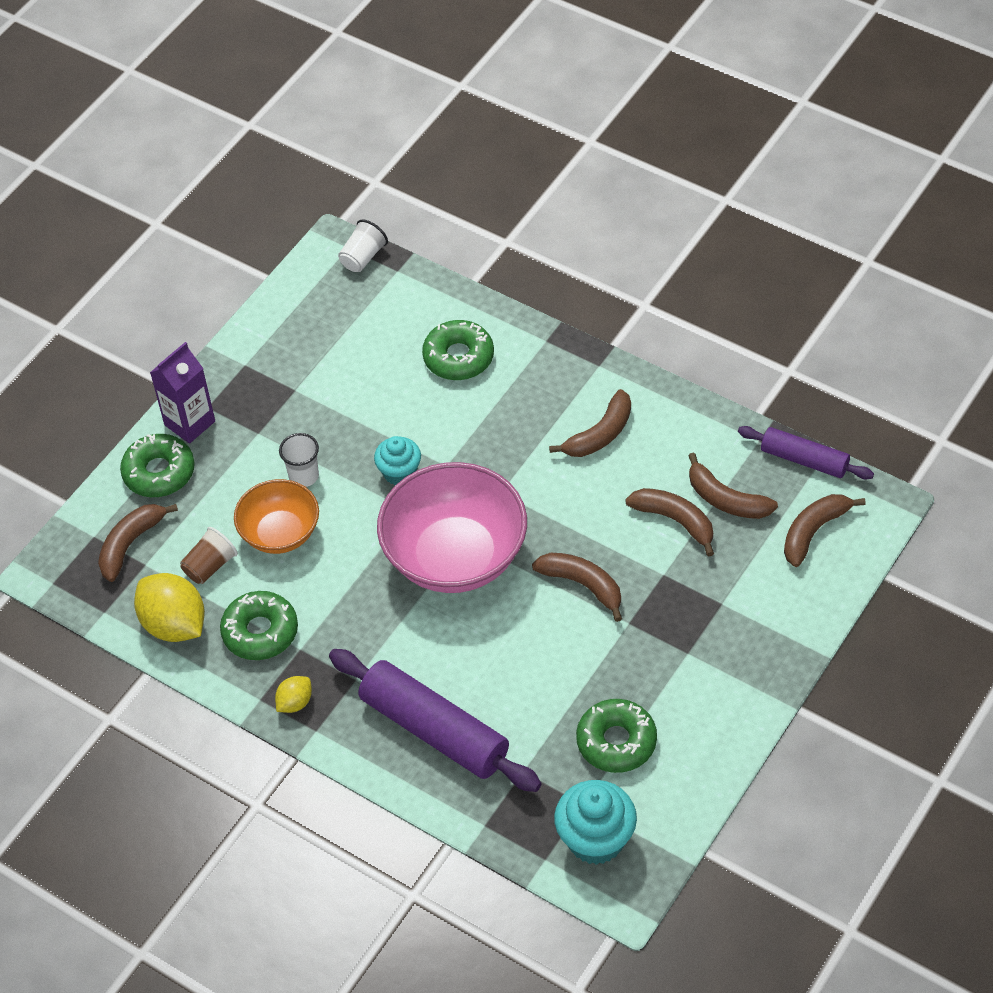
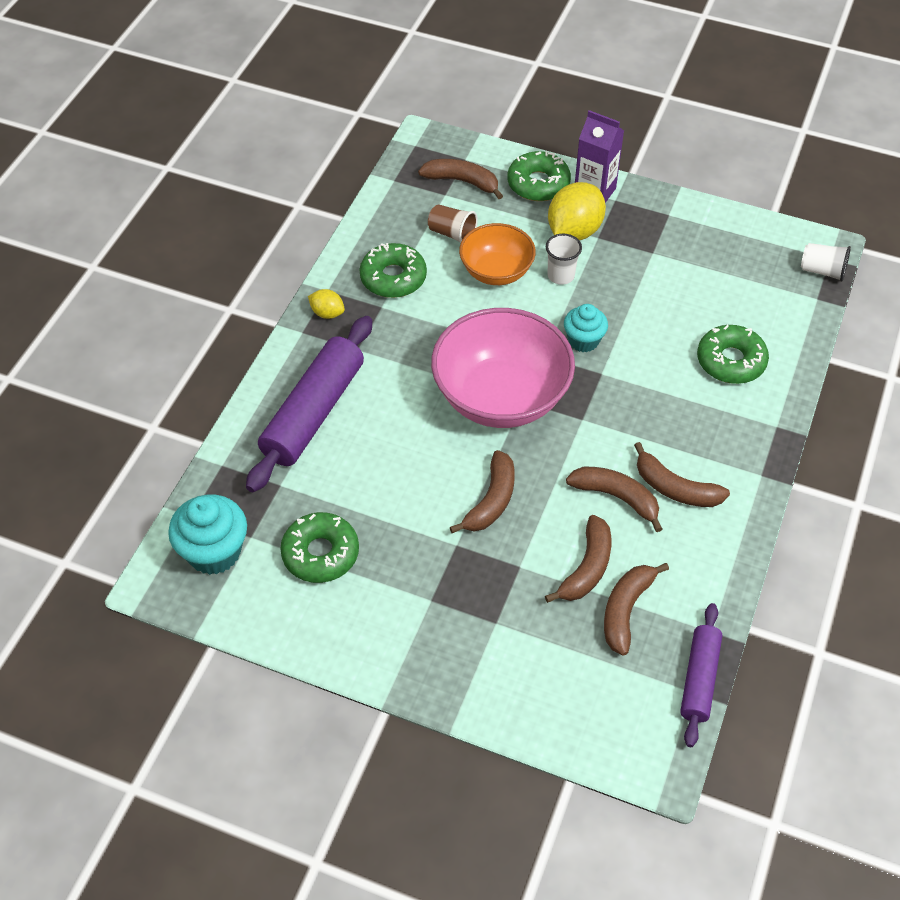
camera: 75 degrees right, 0 degrees up
yellow lemon [134,573,205,642] -> yellow lemon moved to [548,182,606,240]
brown banana [784,494,866,567] -> brown banana moved to [566,467,662,532]

